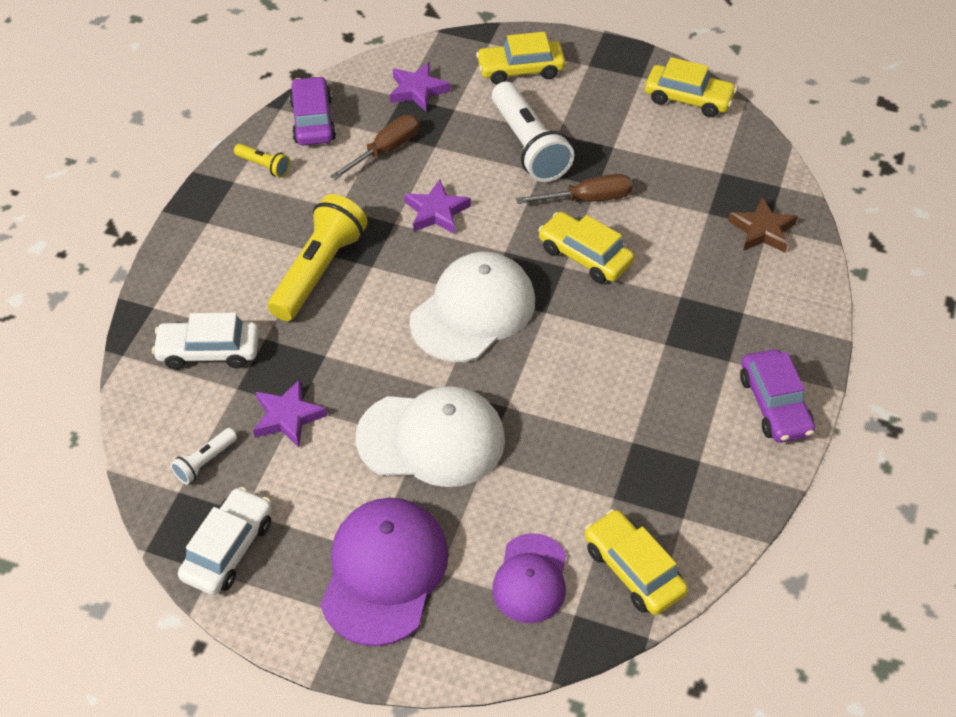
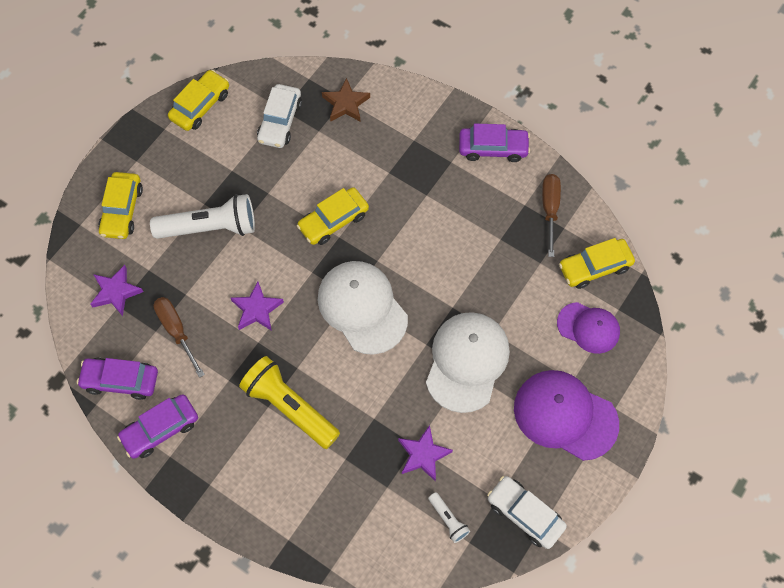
camera: 75 degrees left, 15 degrees up
white car [152,313,259,369] -> white car moved to [257,84,302,148]
yellow flashlight [234,144,290,177] -> purple car [117,394,198,459]
brown screwdriver [516,174,632,204] -> brown screwdriver moved to [542,174,561,257]

